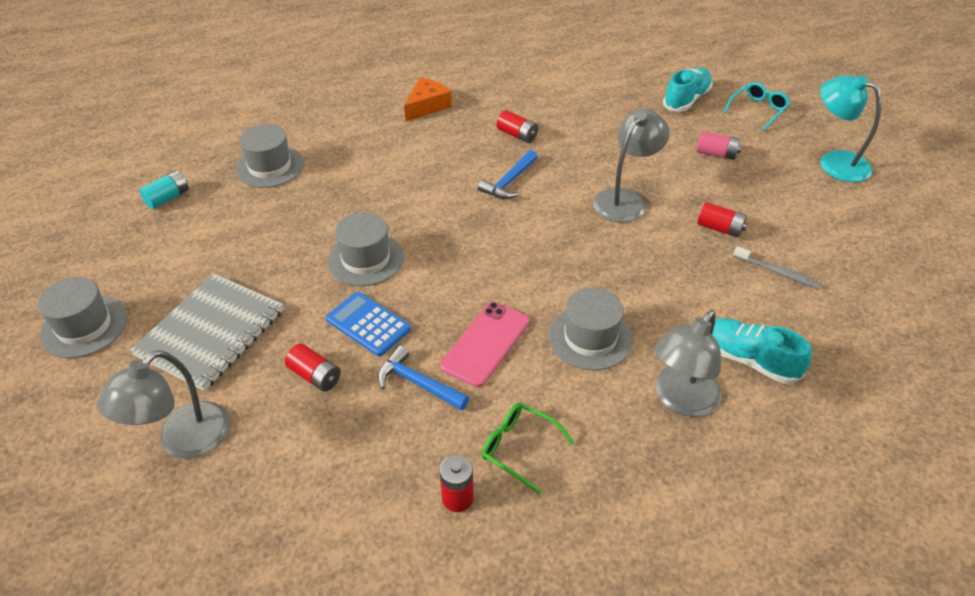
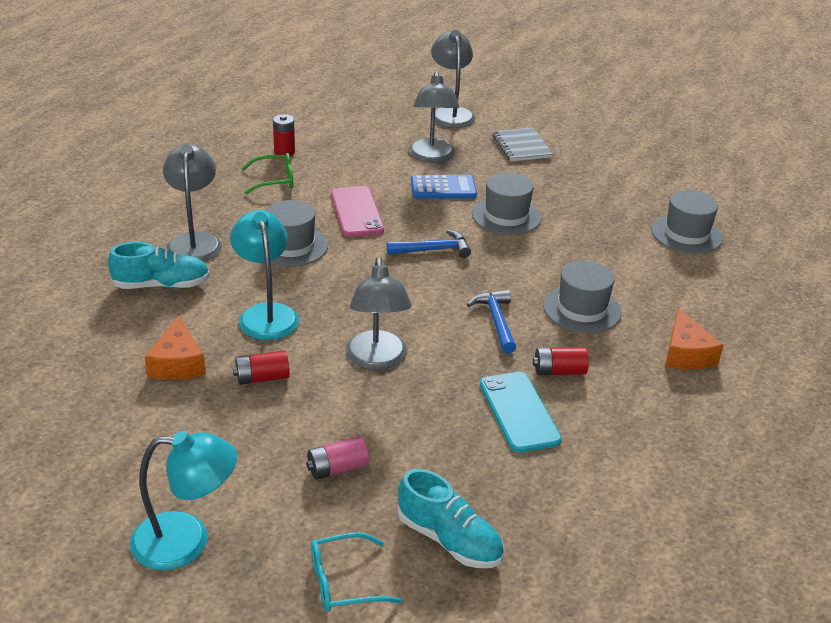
camera: 135 degrees right, 10 degrees down
grey hat [38,277,127,358] -> grey hat moved to [543,260,622,333]
grey notebook [130,273,283,391] -> grey notebook [493,128,553,161], size x0.63
turquoise battery [139,170,189,209] -> none
red battery [285,344,341,392] -> grey lamp [408,71,460,163]
blue hammer [377,345,469,411] -> blue hammer moved to [386,230,471,258]
turquoise shoe [663,68,713,112] -> turquoise shoe turned 45 degrees counterclockwise [397,469,504,568]
turquoise glasses [724,82,790,131] -> turquoise glasses turned 75 degrees clockwise [311,532,402,612]
grey toothbrush [733,246,822,290] -> orange cheese [144,315,206,380]
none -> turquoise lamp [230,210,299,340]
none -> turquoise phone [480,372,562,453]

